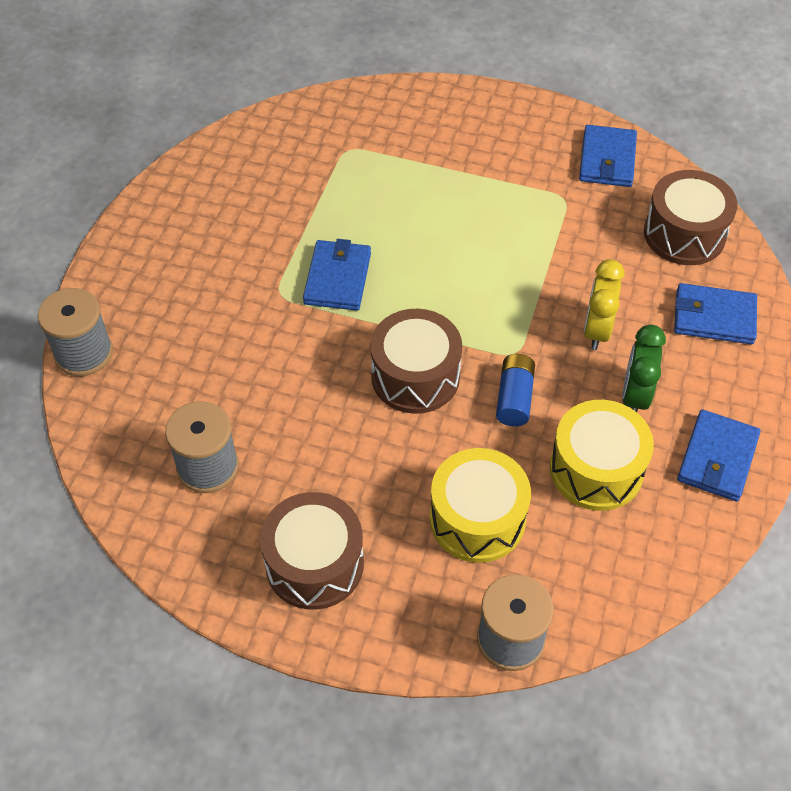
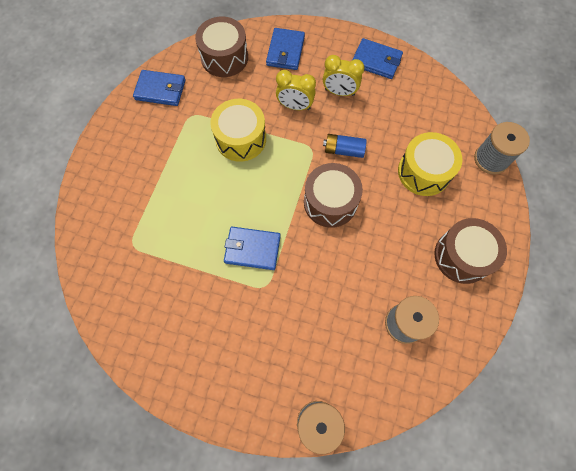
camera: 90 degrees left, 15 degrees up
yellow drum [550,400,654,511] -> yellow drum moved to [210,99,266,162]
green clock [622,325,666,412] -> yellow clock [323,55,364,96]

